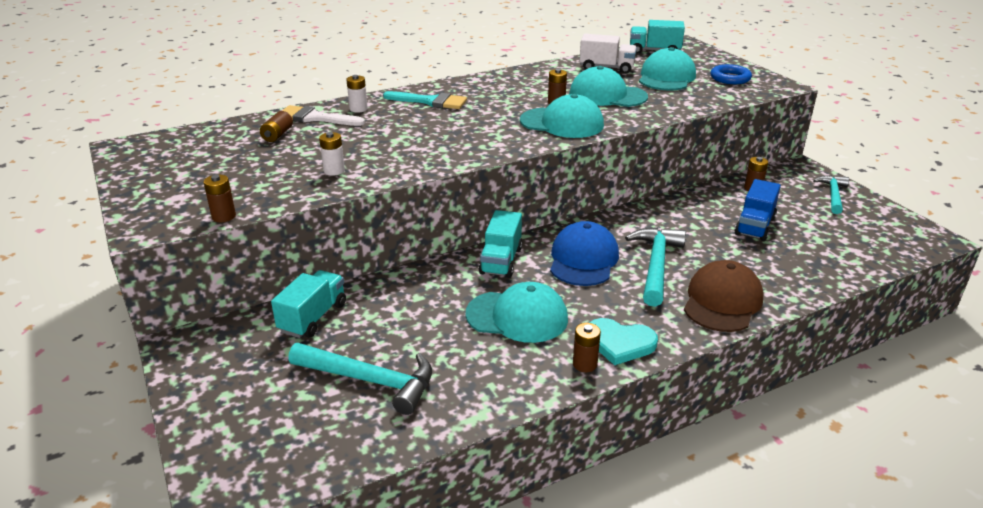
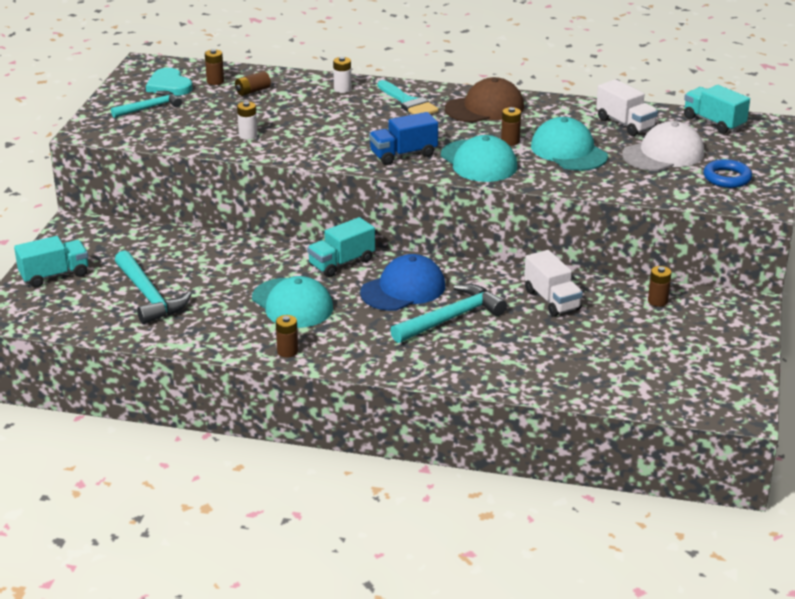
camera: 40 degrees right, 0 degrees up
brown battery [204,175,236,222] -> brown battery moved to [205,49,224,85]
turquoise truck [271,270,346,338] -> turquoise truck moved to [14,236,88,288]
white brush [282,105,365,126] -> none
turquoise heart [589,318,658,365] -> turquoise heart moved to [146,68,193,95]
turquoise cap [639,47,696,90] -> white cap [622,121,704,171]
brown cap [684,260,764,332] -> brown cap moved to [445,77,524,123]
blue truck [734,179,781,241] -> blue truck moved to [369,112,438,165]
turquoise hammer [813,175,849,214] -> turquoise hammer moved to [111,91,182,118]
none -> white truck [524,250,583,317]

